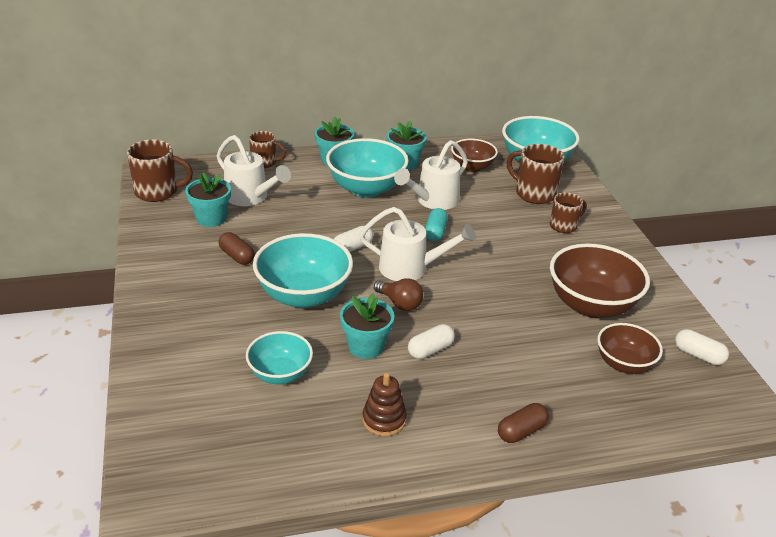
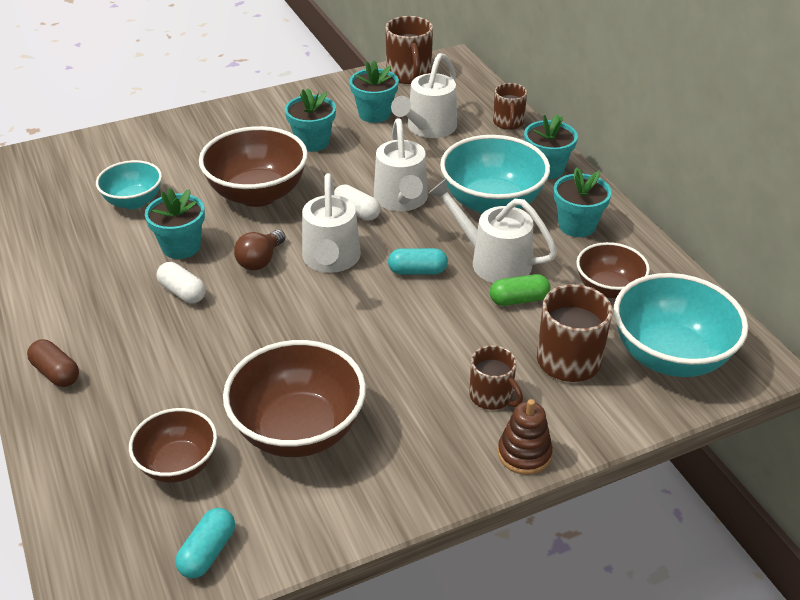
camera: 80 degrees right, 5 degrees up
brown capsule [218,232,255,265] -> turquoise flower pot [285,89,336,152]
turquoise bowl [253,233,353,308] -> brown bowl [199,126,308,207]
brown stacking toy [362,372,407,436] -> brown stacking toy moved to [498,399,553,475]
white capsule [675,329,729,365] -> turquoise capsule [175,508,235,579]
none -> white watering can [374,118,428,211]
none -> green capsule [490,274,551,306]

